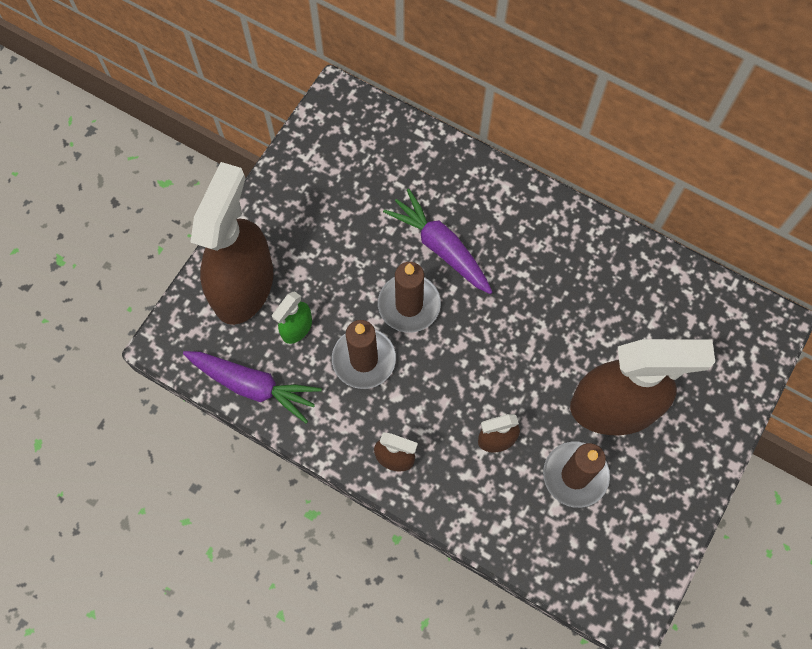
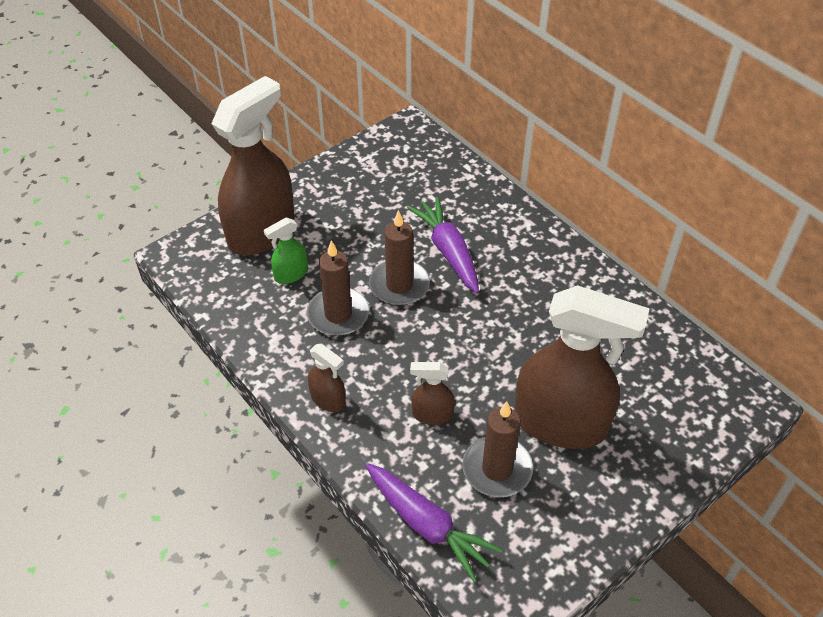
camera: 20 degrees right, 20 degrees down
purple carrot [183,351,322,423] -> purple carrot moved to [366,463,502,582]

